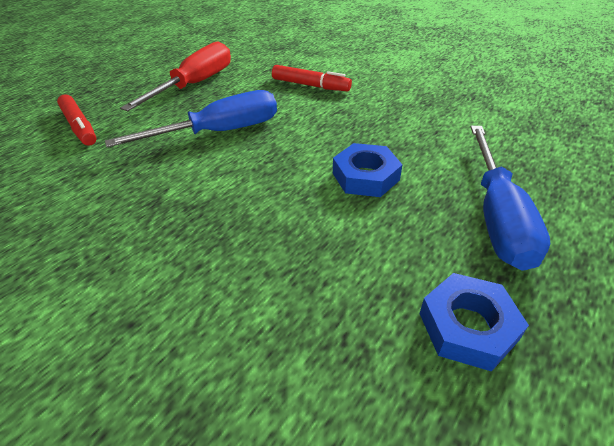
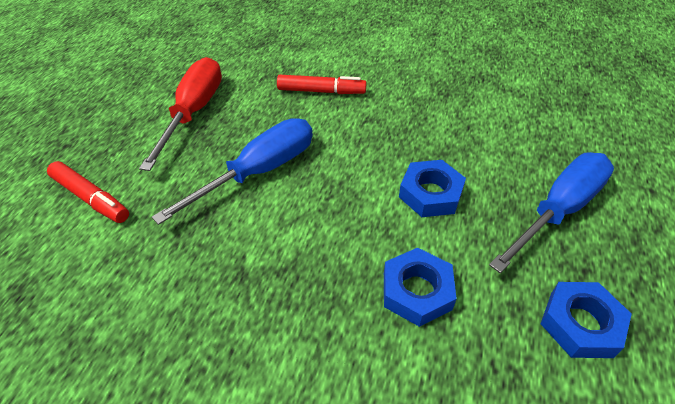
camera: 20 degrees left, 5 degrees up
blue screwdriver [471,126,551,271] -> blue screwdriver turned 120 degrees counterclockwise [489,152,614,273]
none -> blue nut [384,248,457,327]

